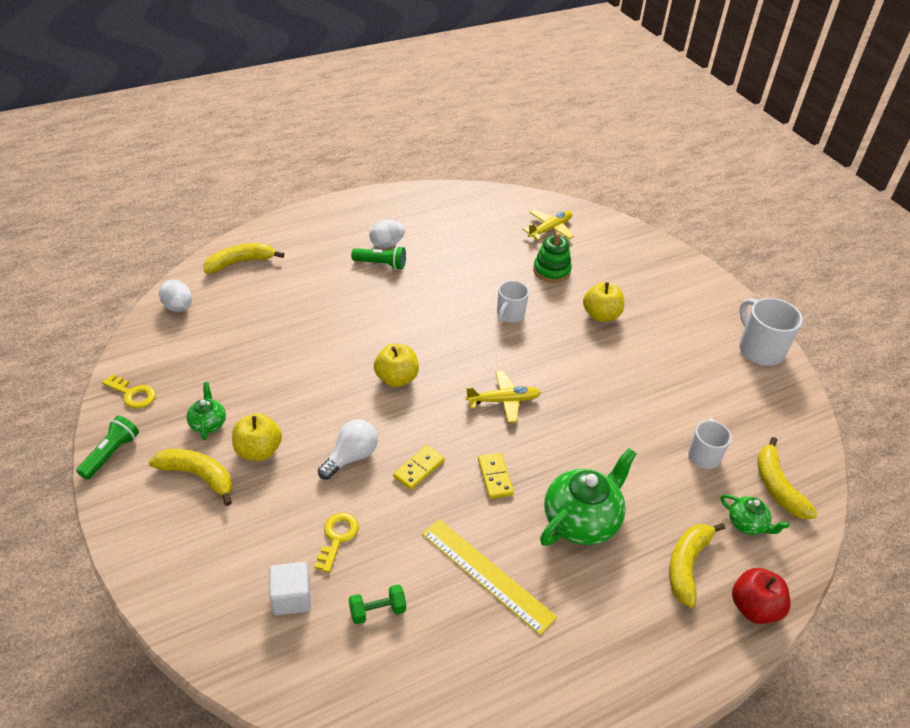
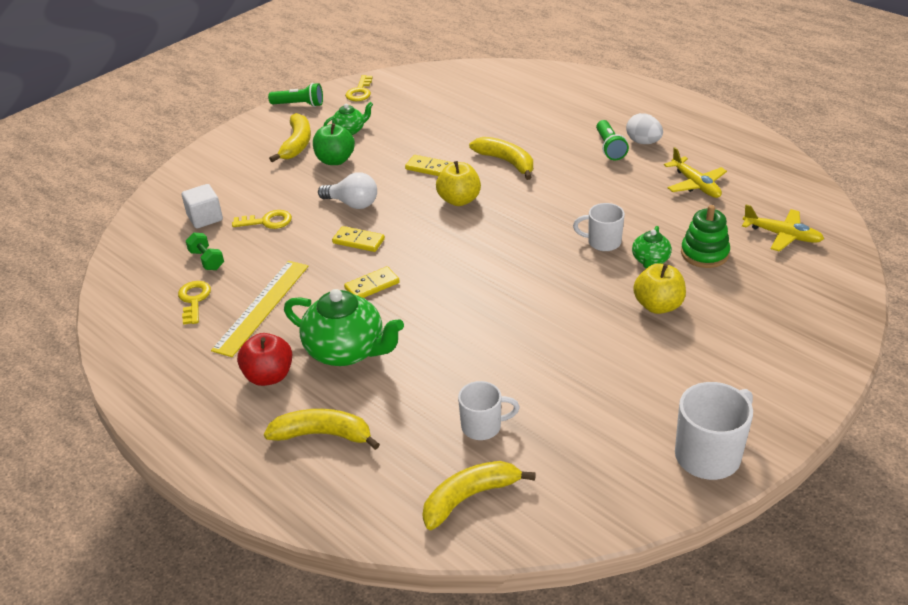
camera: 75 degrees right, 5 degrees down
white egg [159,280,192,312] -> none
yellow banana [204,243,284,274] -> yellow banana moved to [469,137,533,180]
yellow apple [232,413,282,461] -> green apple [313,123,355,165]
yellow plane [465,371,541,423] -> yellow plane moved to [664,147,727,198]
green teapot [721,494,789,535] -> green teapot moved to [632,226,672,268]
red apple [732,568,791,624] -> red apple moved to [237,333,292,386]
none -> yellow key [178,281,211,325]
none -> yellow domino [405,155,453,176]

